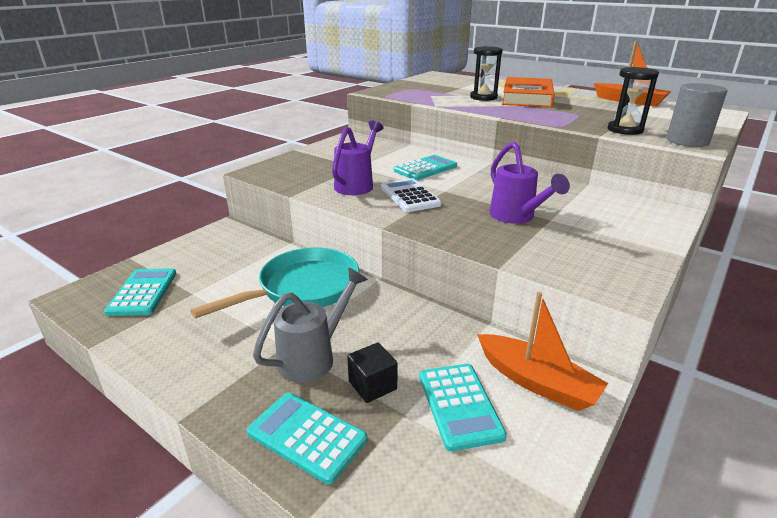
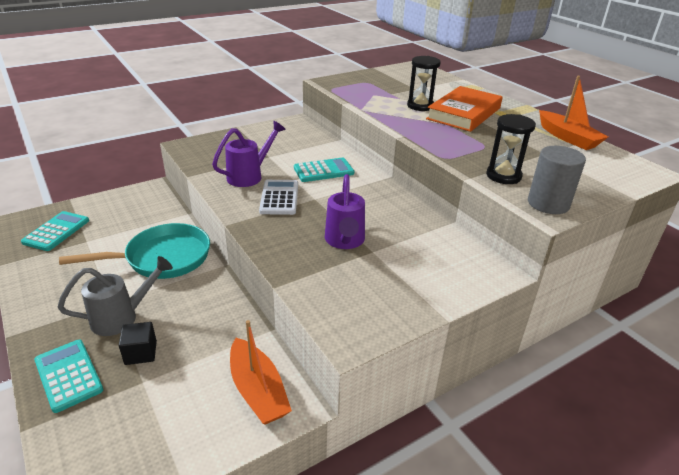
camera: 20 degrees right, 5 degrees up
turquoise calculator [419,364,507,451] -> none

